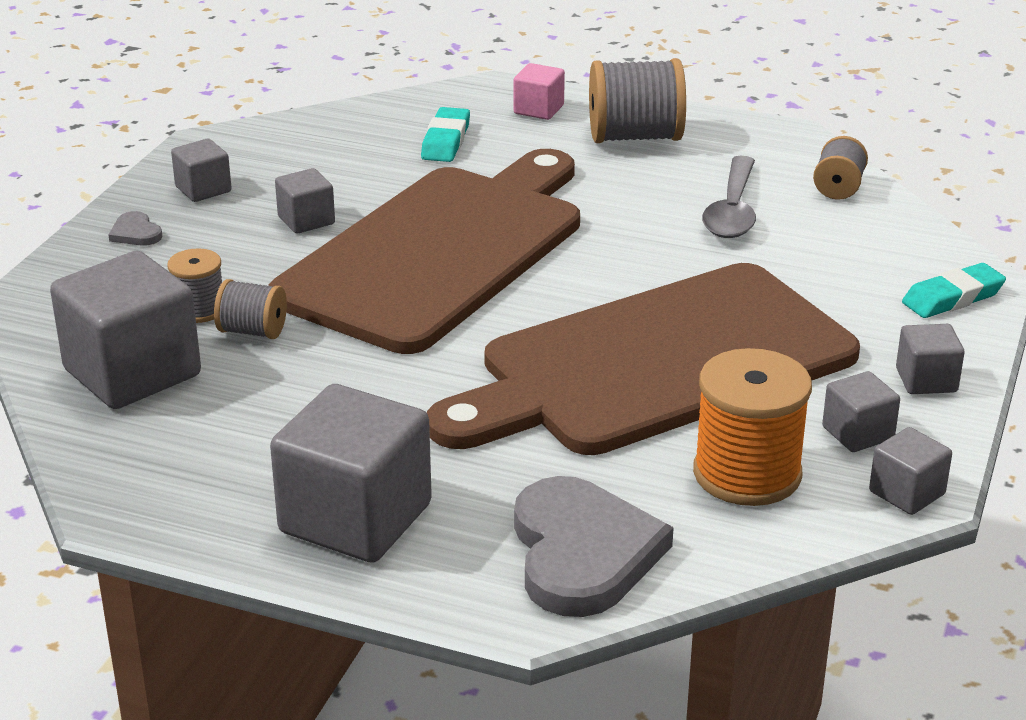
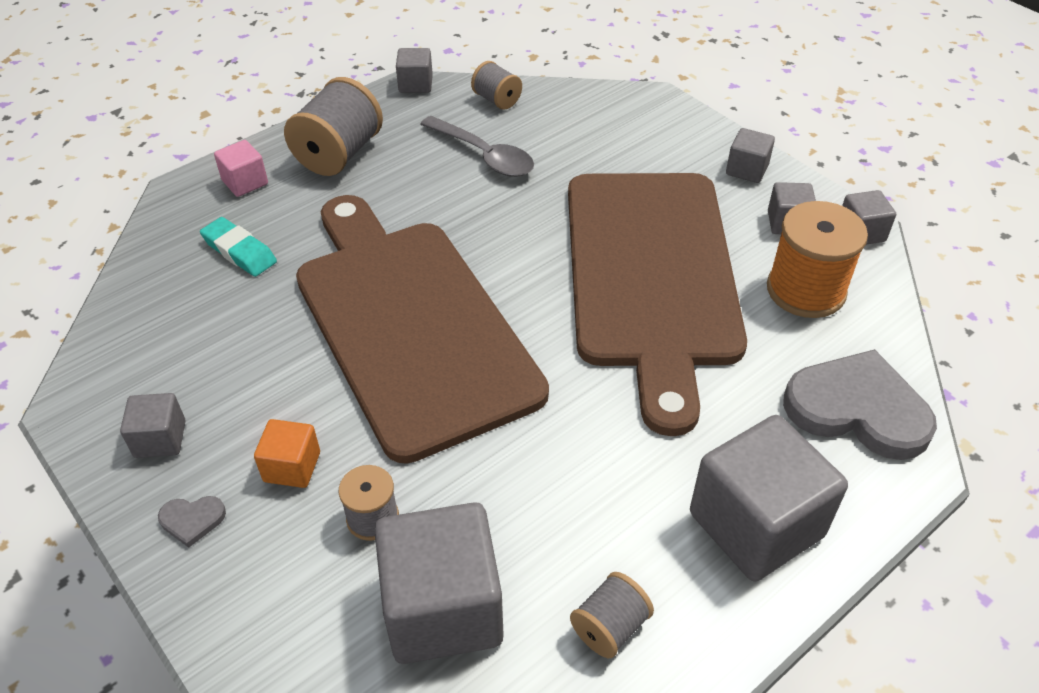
camera: 60 degrees left, 15 degrees up
grey spool [214,279,287,339] -> grey spool moved to [570,572,654,658]
grey cube [275,168,335,234] -> grey cube moved to [396,48,433,93]
turquoise eraser [902,263,1006,318] -> none
none -> orange cube [254,419,320,488]

